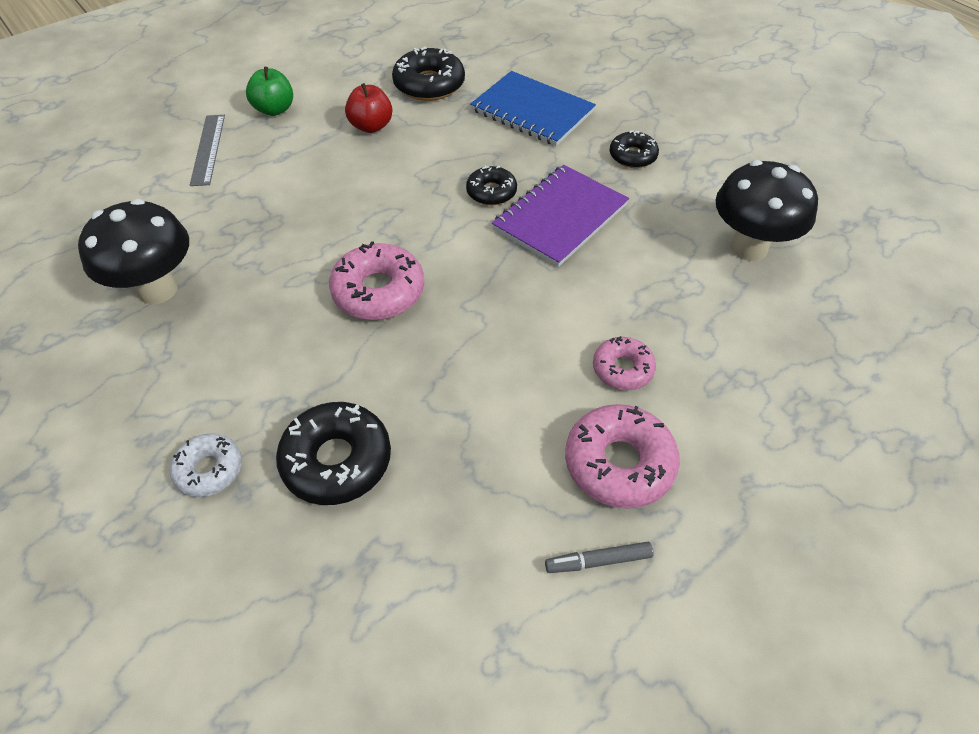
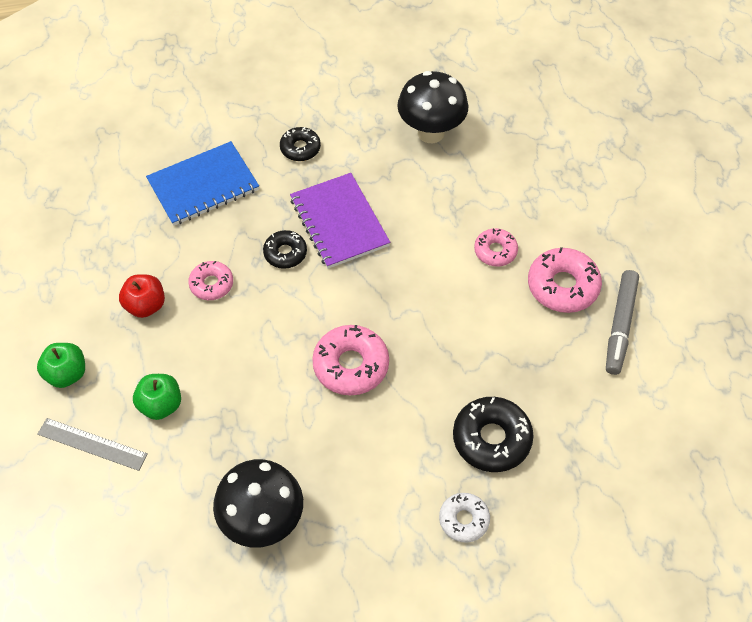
camera: 65 degrees left, 5 degrees up
black donut [392,46,465,101] -> none
grey marker [545,542,654,573] -> grey marker [606,270,639,375], size x1.77
none -> green apple [133,374,181,420]
none -> pink donut [188,261,233,300]

